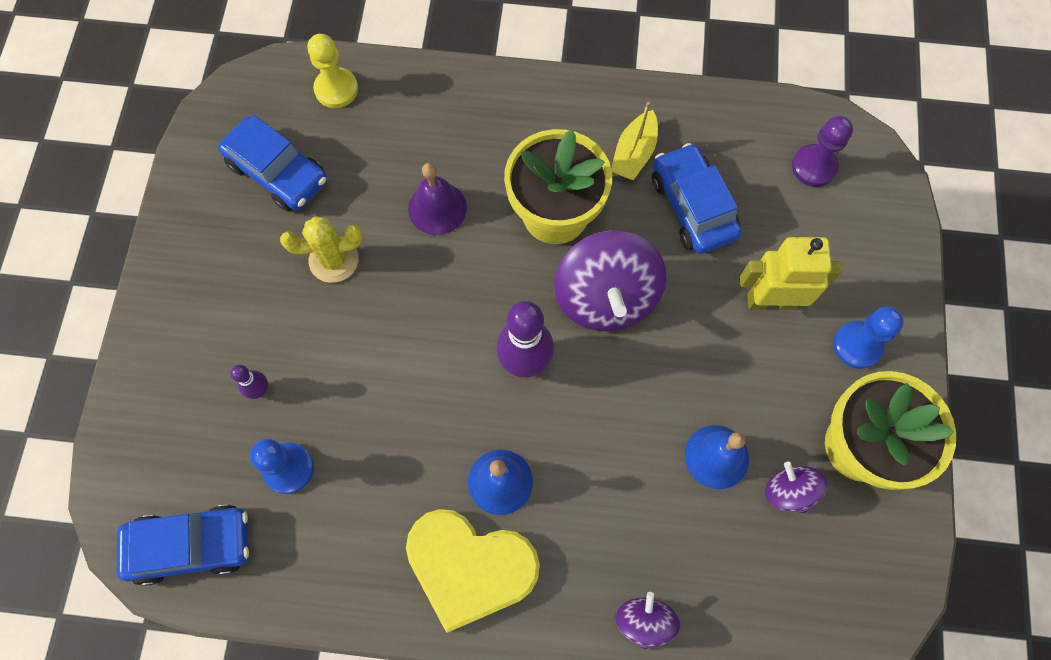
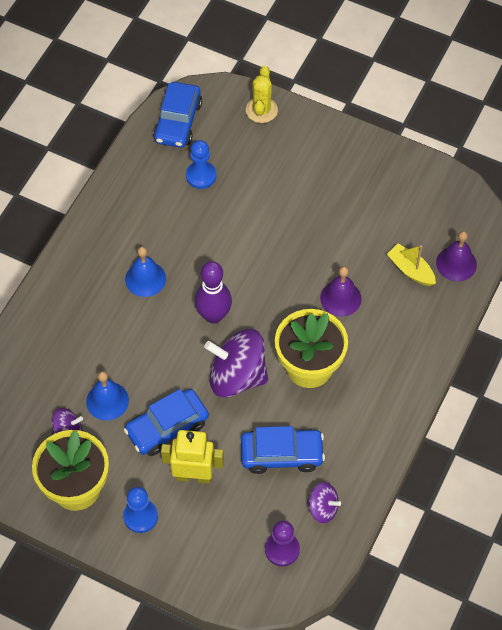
camera: 110 degrees right, 10 degrees down
blue car [218,115,327,212] -> blue car moved to [124,389,209,456]
purple bowling pin [230,365,268,399] -> none
yellow cactus [280,216,362,283] -> yellow cactus moved to [246,65,278,123]
yellow pawn [307,34,358,108] -> purple bell [436,231,477,282]
yellow heart [406,509,540,633] -> none
yellow boat [611,101,658,180] -> yellow boat moved to [387,244,436,286]
purple spinning top [615,592,680,650] -> purple spinning top moved to [307,482,341,523]
yellow robot [740,237,842,310] -> yellow robot turned 105 degrees counterclockwise [161,430,224,483]

